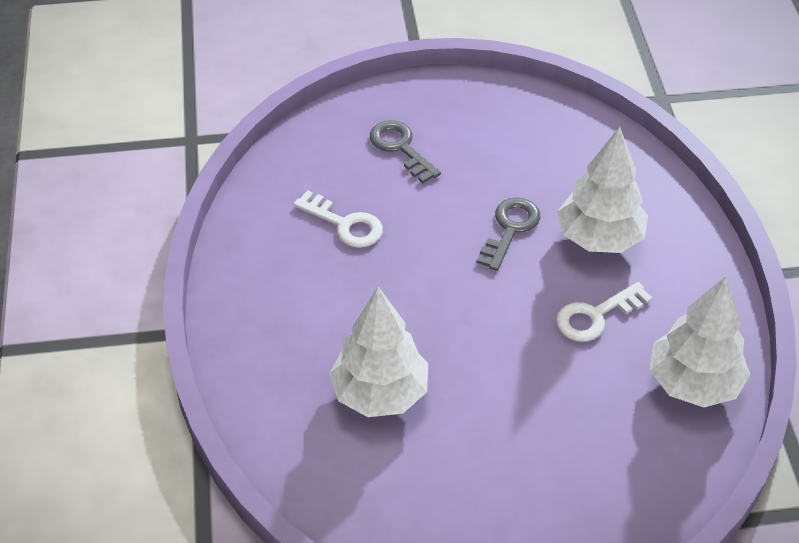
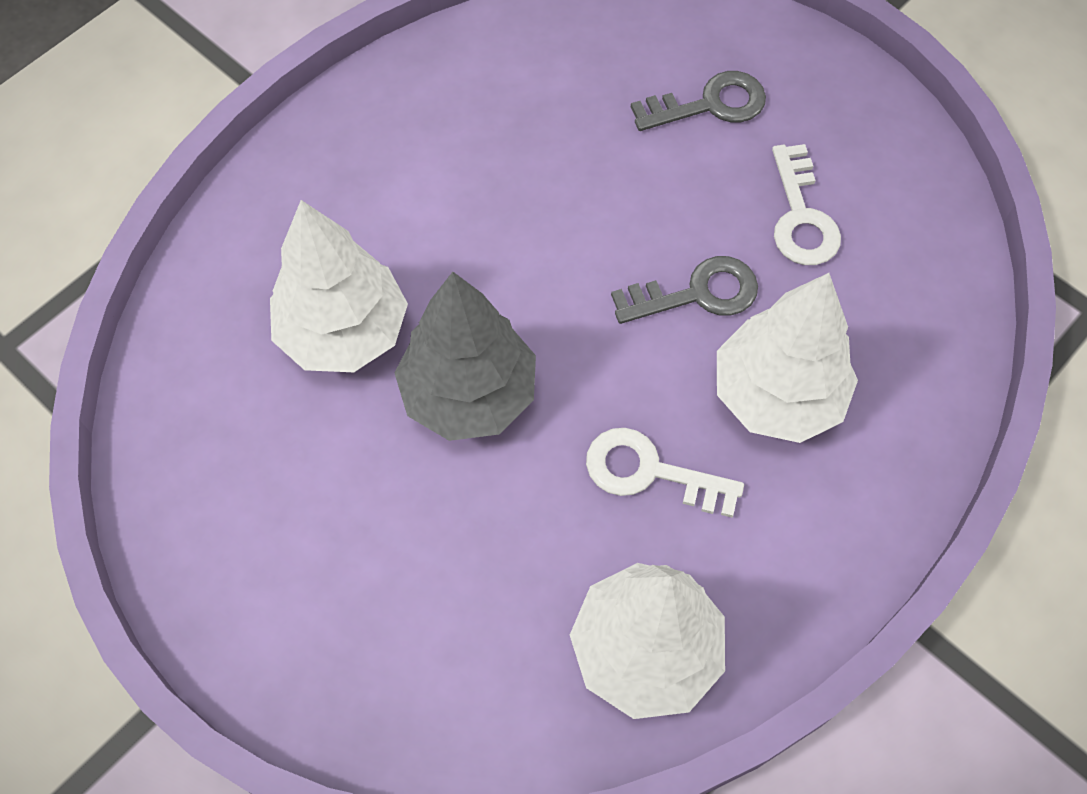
camera: 50 degrees right, 15 degrees up
white key [294,190,383,248] -> white key moved to [772,144,841,265]
grey key [370,120,441,183] -> grey key turned 60 degrees clockwise [631,71,766,131]
none -> grey tree [395,272,536,441]

